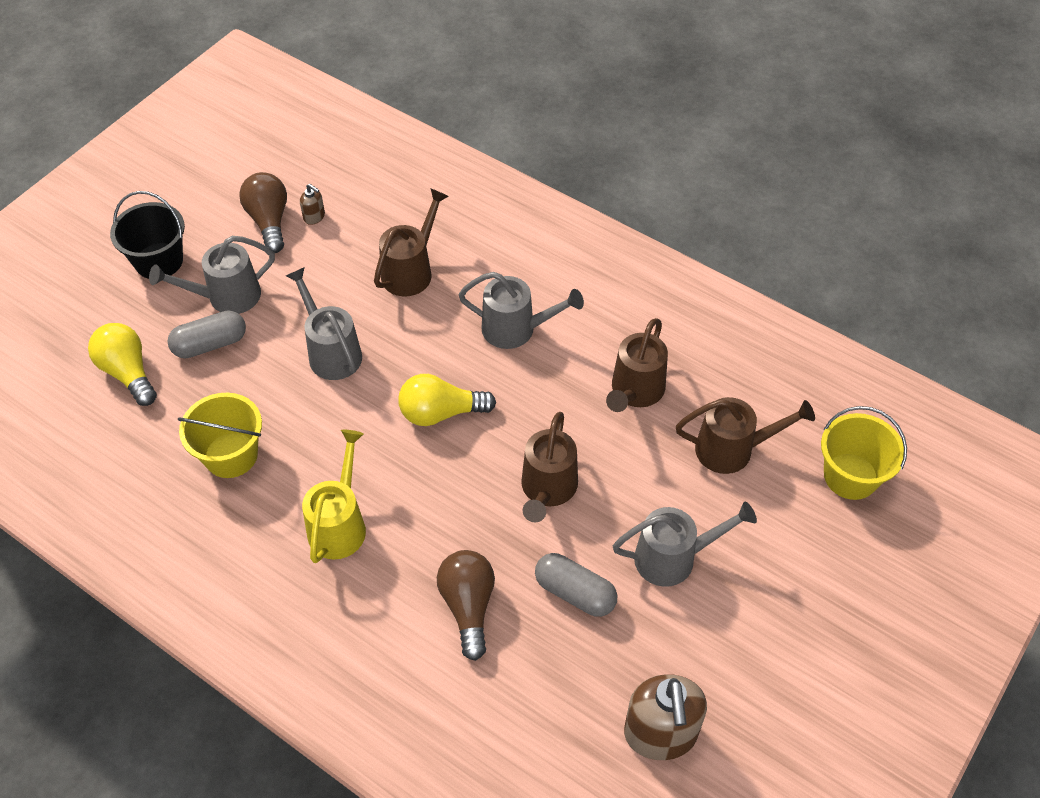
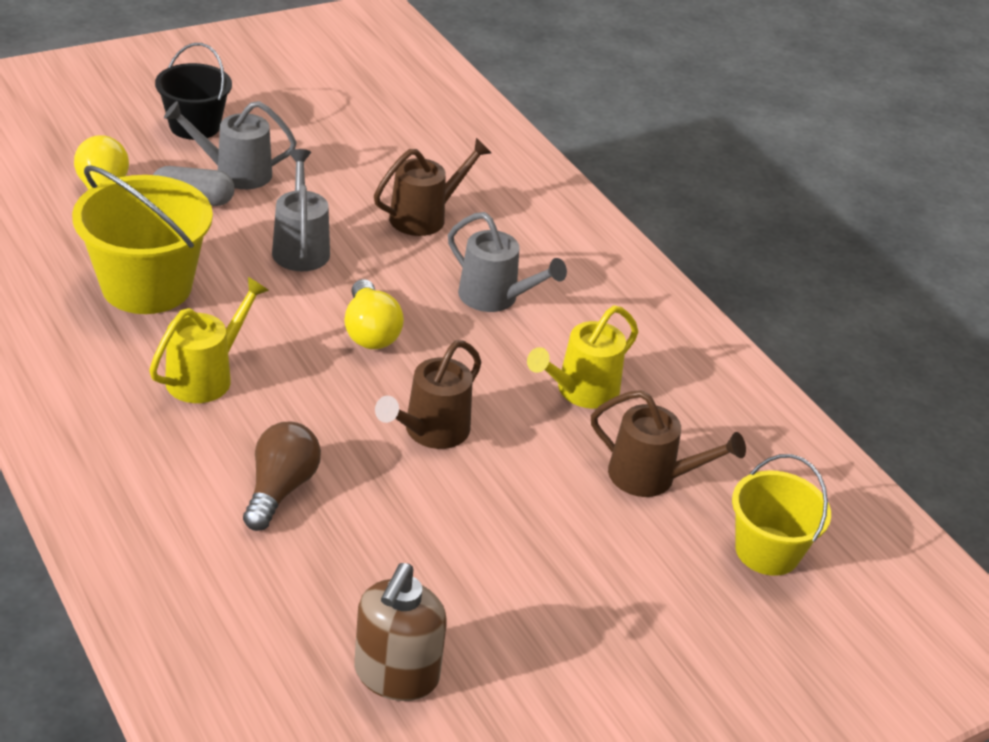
camera: 20 degrees right, 15 degrees down
yellow bucket [178,393,262,478] -> yellow bucket [72,165,213,314], size x1.55
brown light bulb [239,172,287,253] -> none
brown soap dispenser [300,184,325,225] -> none
yellow light bulb [398,374,496,426] -> yellow light bulb turned 120 degrees counterclockwise [344,279,404,349]
grey capsule [535,553,617,617] -> none
brown watering can [606,318,668,412] -> yellow watering can [527,305,638,409]
grey watering can [613,502,757,587] -> none

